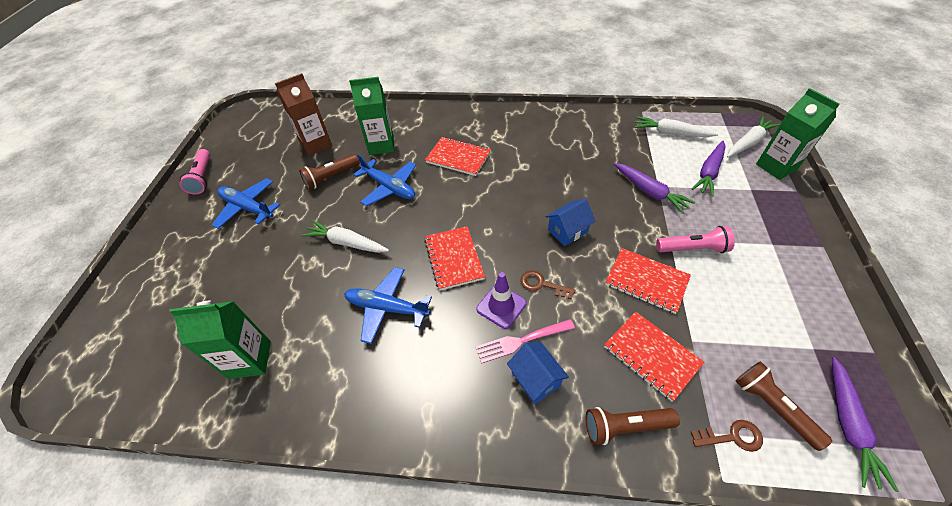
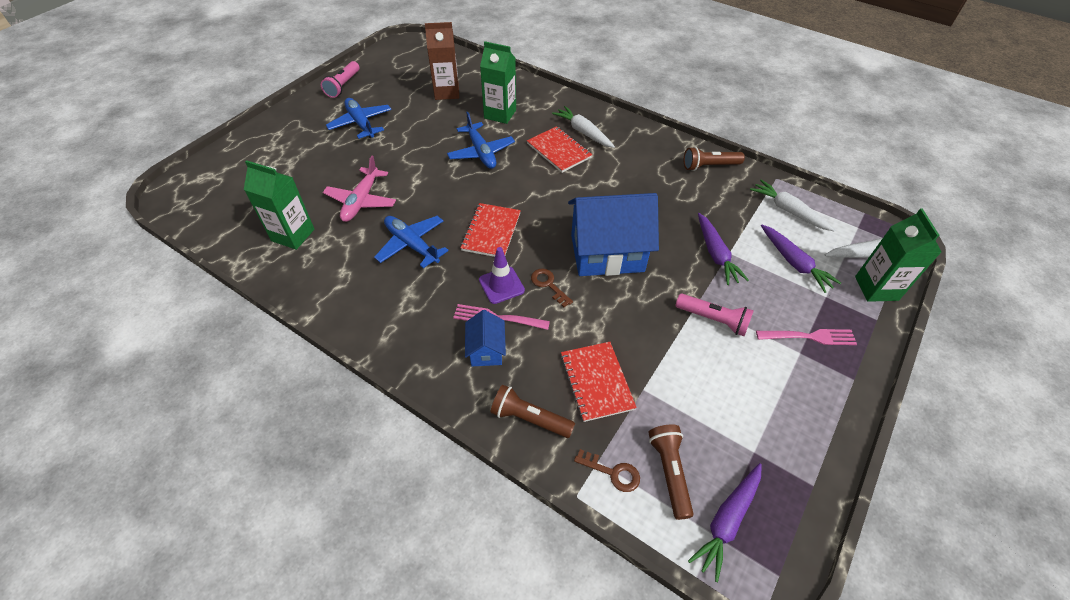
camera: 25 degrees right, 0 degrees up
brown flashlight [299,154,360,190] -> brown flashlight moved to [684,147,745,171]
white carrot [301,220,389,253] -> white carrot moved to [552,106,615,148]
blue house [546,199,595,246] -> blue house [568,193,659,276], size x2.08
red notebook [605,248,691,314] -> none
purple carrot [692,141,726,196] -> purple carrot turned 90 degrees counterclockwise [761,225,841,293]
none -> pink plane [323,156,396,222]
none -> pink fork [756,329,857,345]

